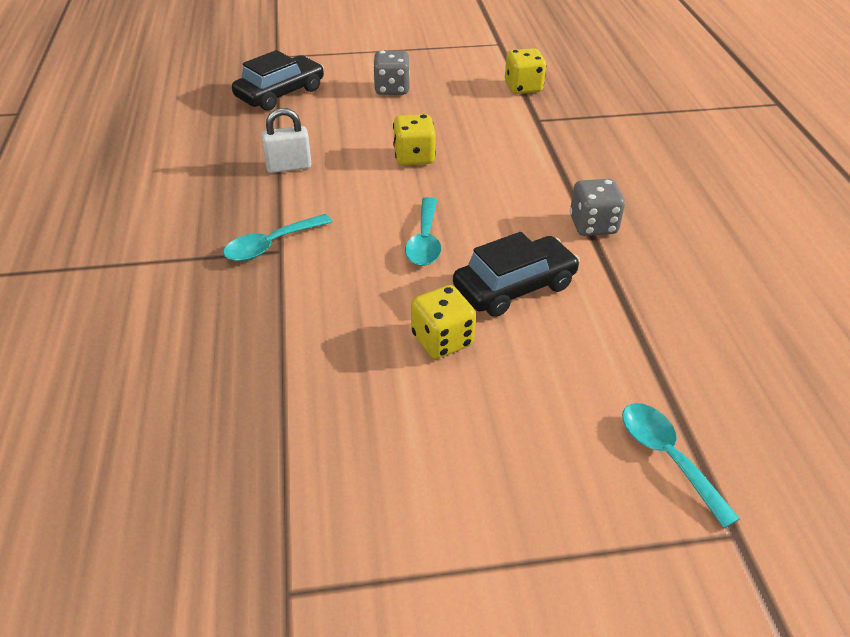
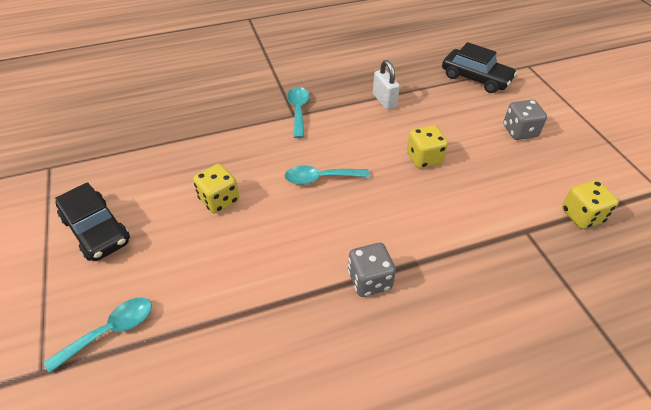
camera: 80 degrees right, 5 degrees up
turquoise spoon [223,214,332,261] -> turquoise spoon turned 45 degrees clockwise [287,87,309,138]
black car [453,232,580,317] -> black car moved to [55,182,130,261]

